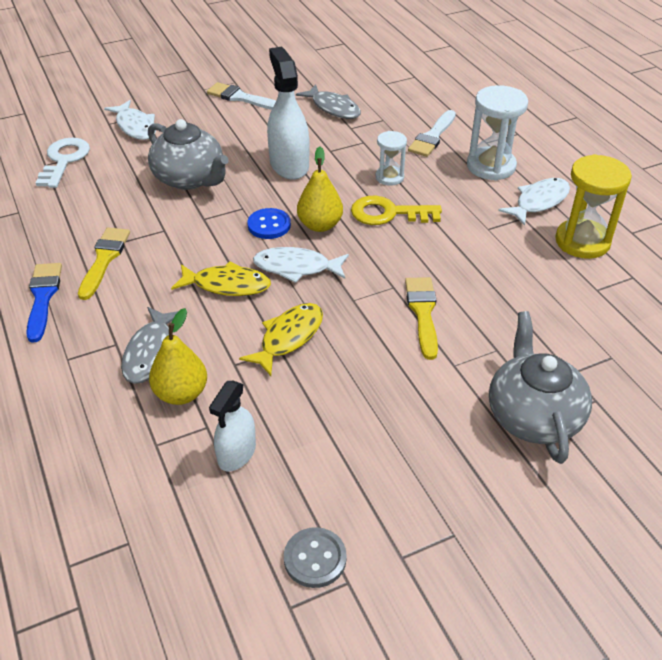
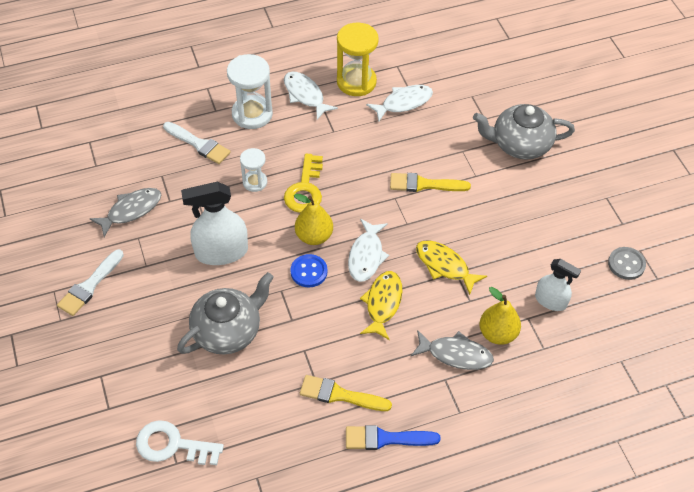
camera: 85 degrees left, 10 degrees up
white fish [104,100,156,140] -> white fish moved to [366,85,433,121]

